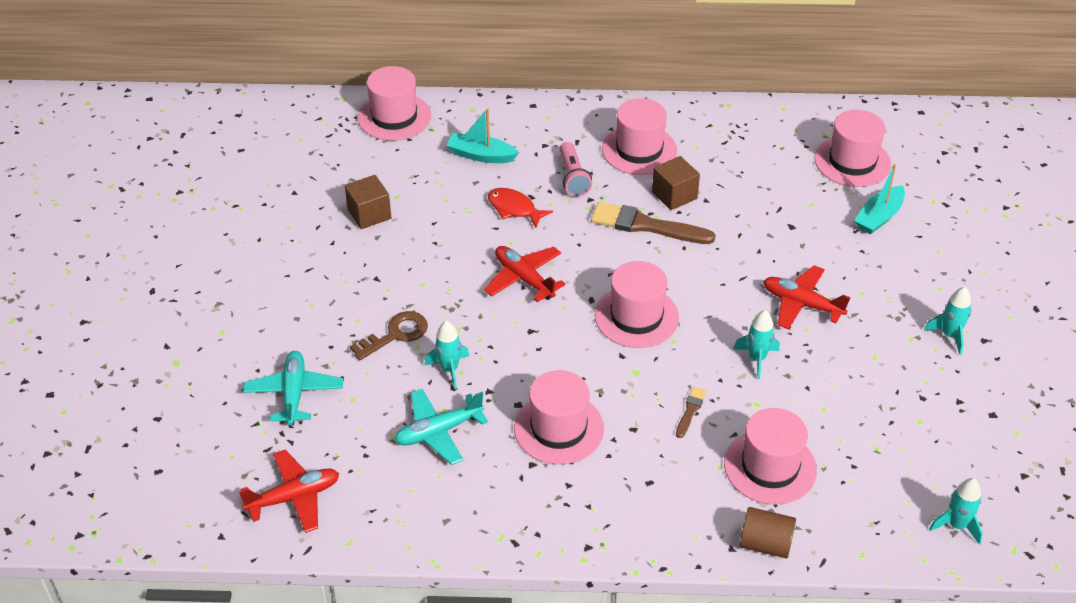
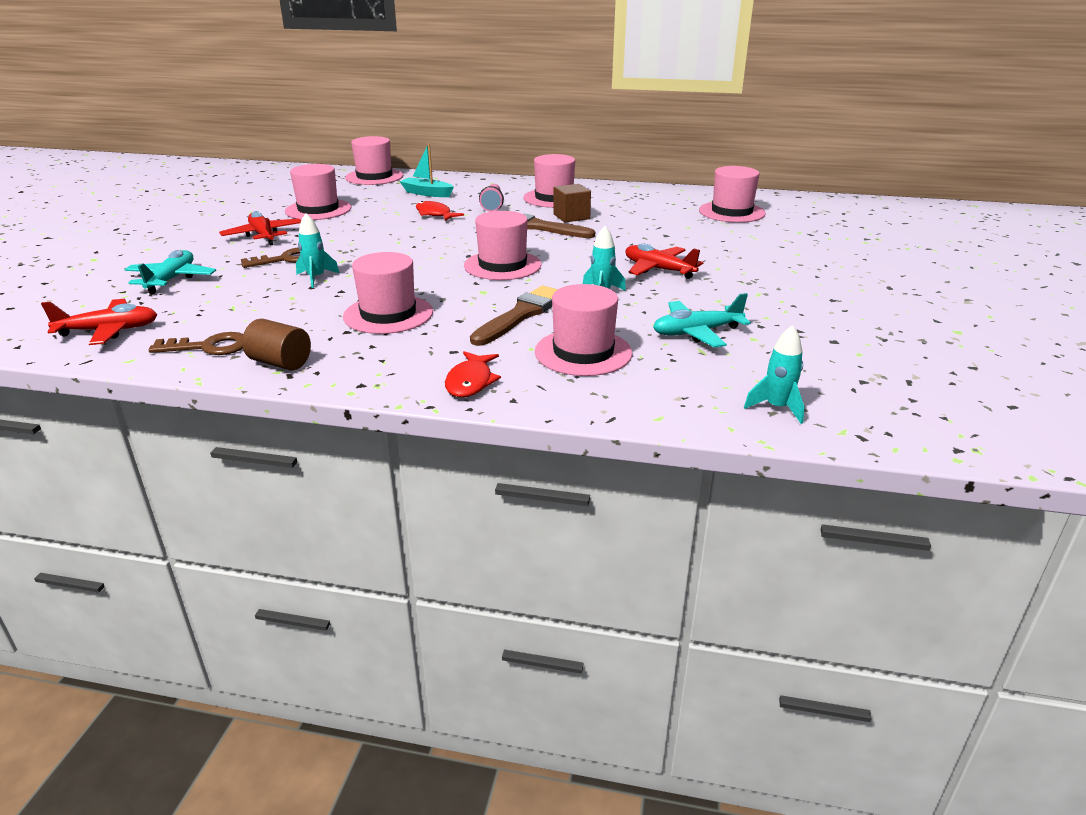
camera: 10 degrees right, 15 degrees down
brown cube [345,175,391,229] -> pink hat [285,164,351,220]
turquoise plane [395,389,488,465] -> turquoise plane moved to [653,293,751,348]
red plane [484,246,566,302] -> red plane moved to [219,211,301,245]
brown brush [676,387,707,438] -> brown brush [470,286,558,346], size x2.13
brown cylinder [740,507,796,558] -> brown cylinder moved to [242,319,311,370]
turquoise boat [854,164,905,234] -> none
turquoise rocket [924,287,972,355] -> none
none -> brown key [148,332,243,355]
none -> red fish [445,351,501,397]

